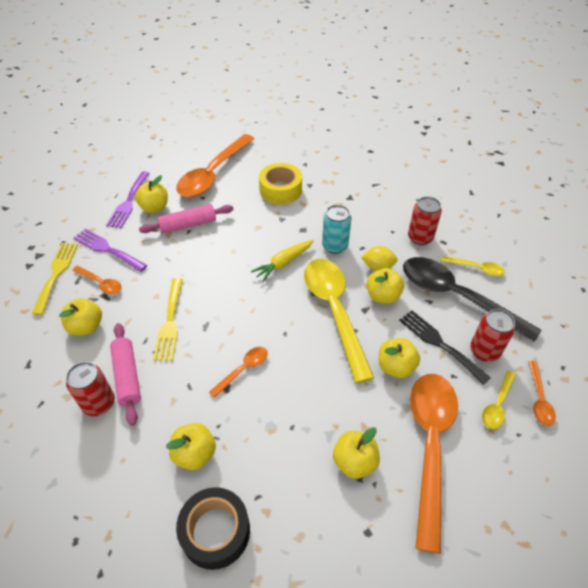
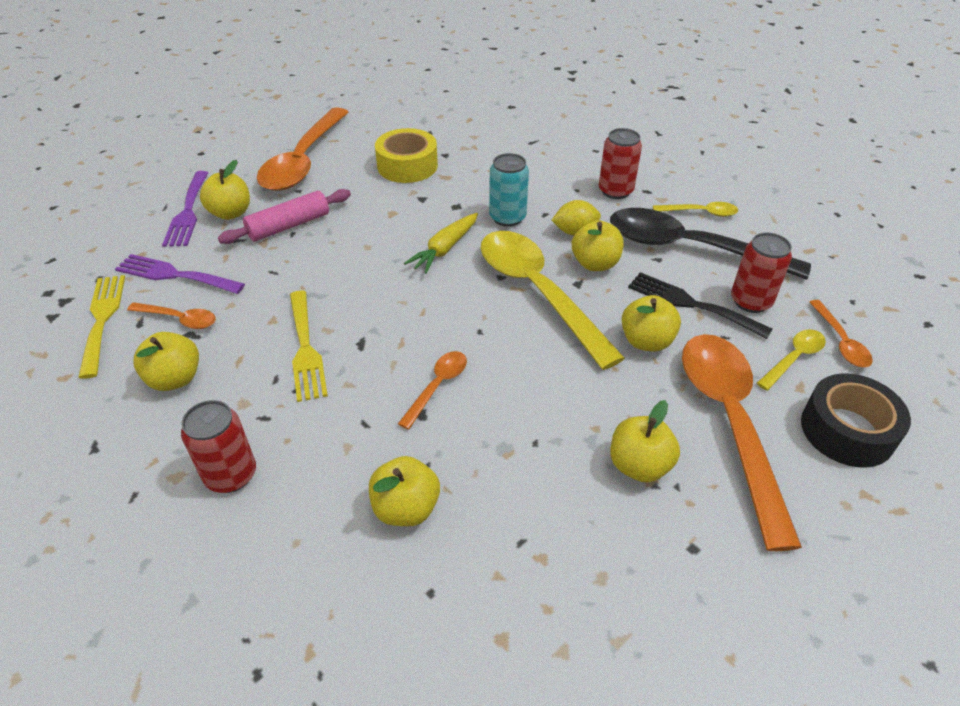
camera: 15 degrees left, 5 degrees down
pink rolling pin [110,323,141,426] -> none
black tape [176,487,250,570] -> black tape moved to [801,373,911,468]
yellow spoon [482,370,516,429] -> yellow spoon turned 150 degrees counterclockwise [757,329,826,390]

